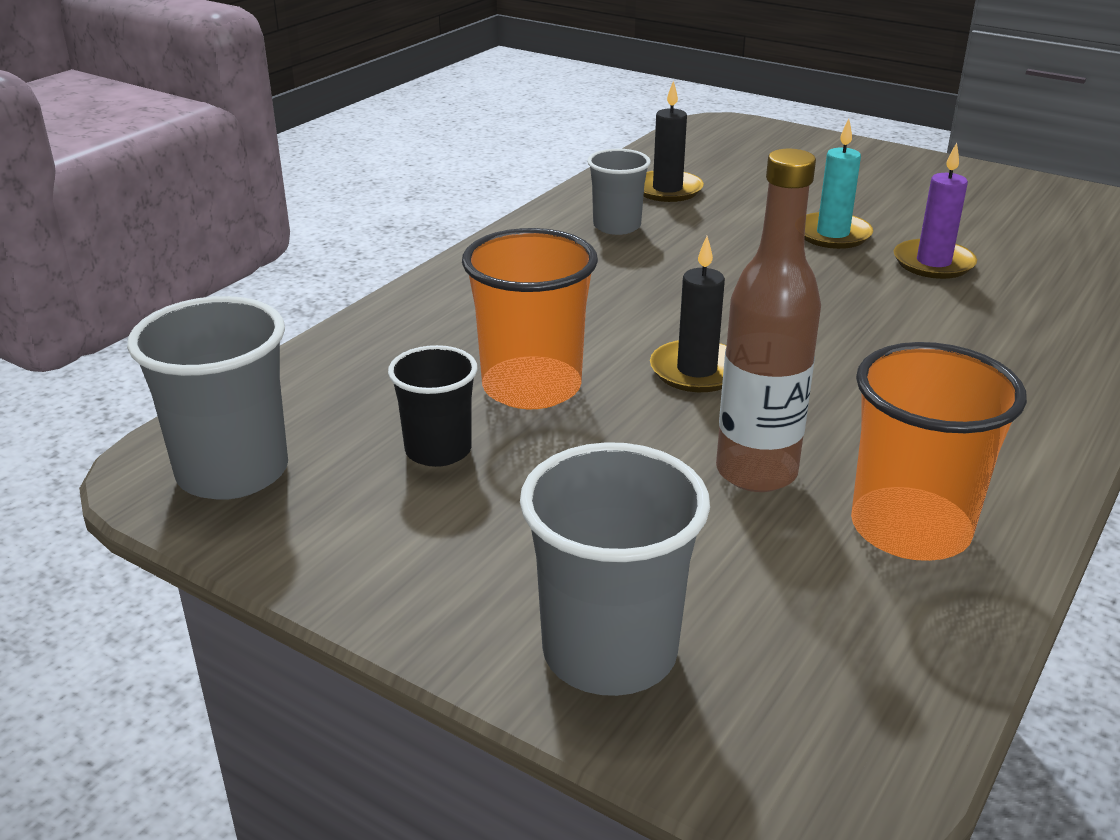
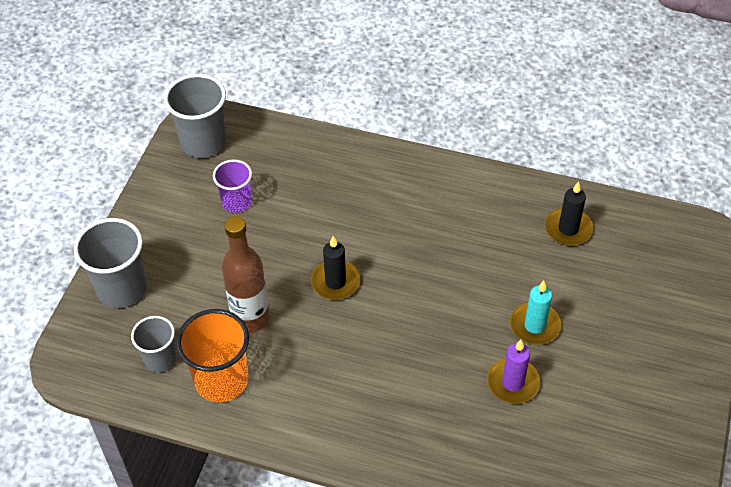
camera: 75 degrees right, 20 degrees up
black cup [388,345,478,467] -> purple cup [213,160,252,212]
orange cup [462,228,598,409] -> none
grey cup [587,149,651,235] -> grey cup moved to [131,316,177,372]

